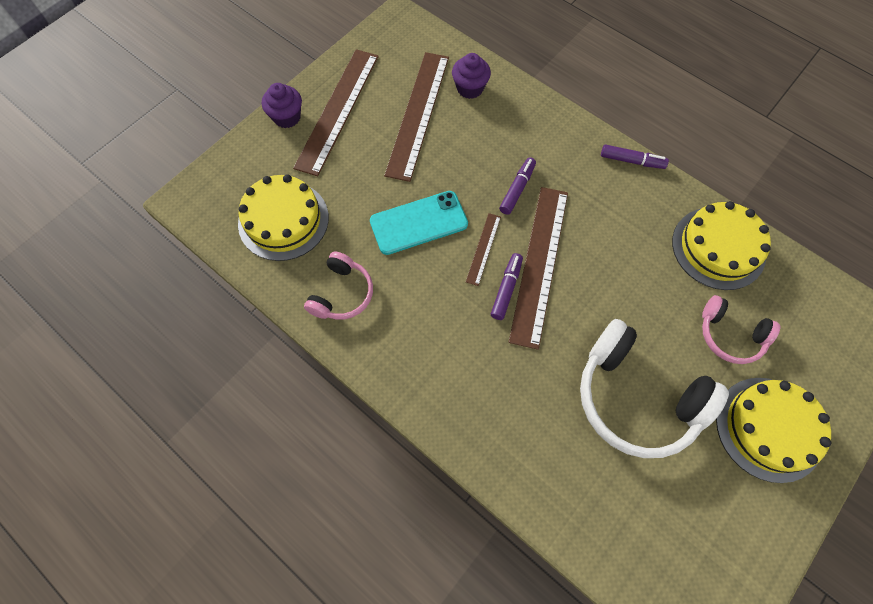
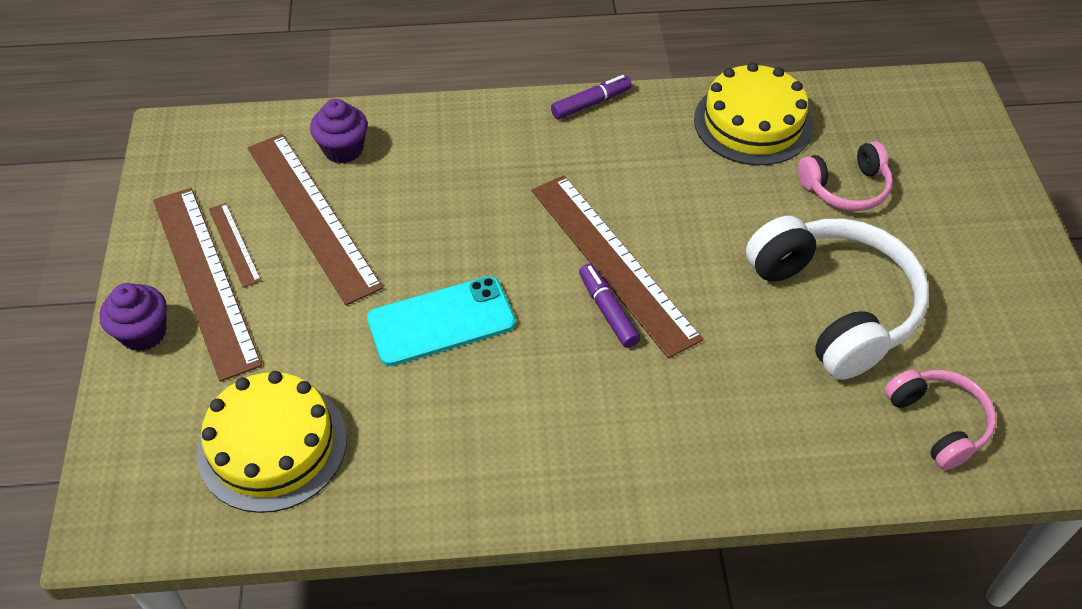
camera: 45 degrees left, 15 degrees down
pink headphones [304,251,373,320] -> pink headphones moved to [884,370,996,470]
turquoise phone [370,191,468,255] -> turquoise phone turned 45 degrees clockwise [367,276,516,366]
brown ruler [466,213,501,286] -> brown ruler moved to [209,203,261,288]
purple marker [499,157,536,215] -> none
white headphones [580,319,729,458] -> white headphones turned 105 degrees counterclockwise [746,216,929,380]
yellow cake [716,378,831,483] -> none

